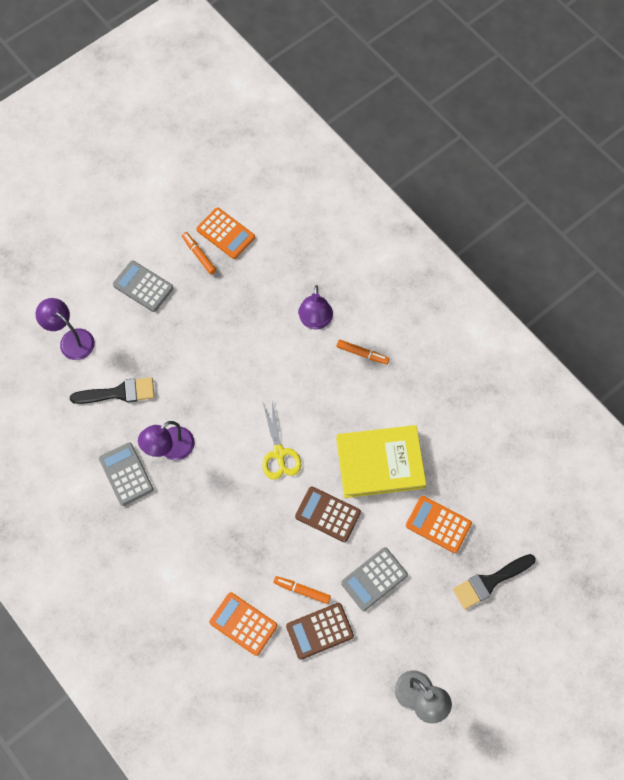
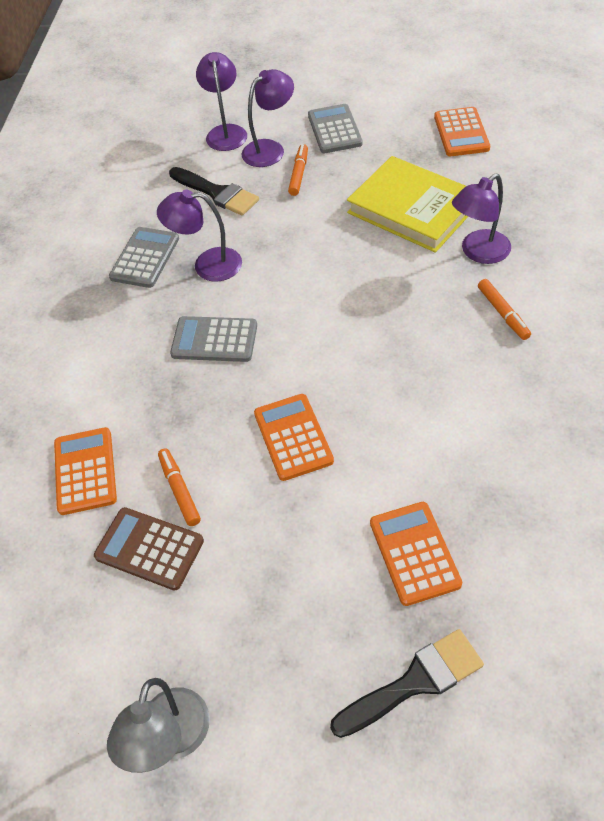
camera: 50 degrees right, 15 degrees down
orange marker [182,232,216,274] -> orange marker moved to [288,144,308,196]
yellow scissors [262,402,302,480] -> none
brown calculator [295,487,361,542] -> orange calculator [254,394,334,481]
yellow book [336,425,426,498] -> yellow book moved to [347,156,468,253]
grey calculator [341,547,408,611] -> grey calculator moved to [170,316,257,362]
black brush [453,554,536,609] -> black brush turned 135 degrees clockwise [330,629,484,738]
none -> purple lamp [242,69,294,167]

